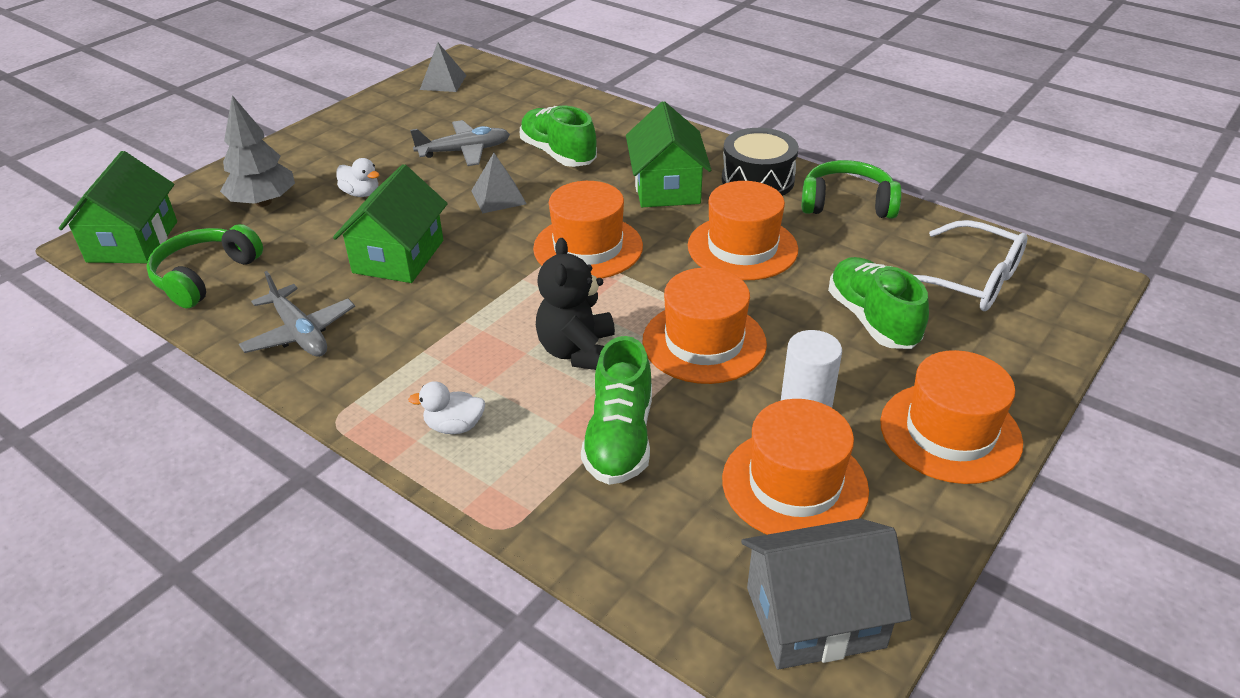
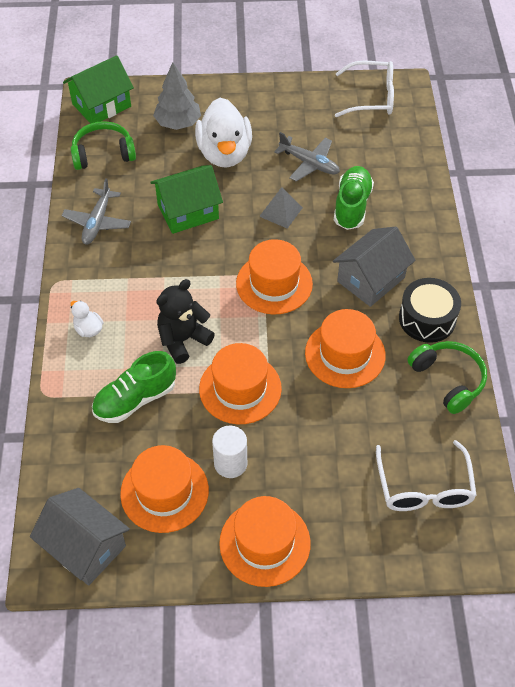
camera: 50 degrees right, 15 degrees up
white duck [336,158,379,197] -> white duck [195,98,252,168], size x2.31
grey pyramid [420,42,467,92] -> white glasses [335,61,394,117]
green house [626,101,711,207] -> grey house [333,227,416,307]
green shoe [828,257,929,349] -> none

